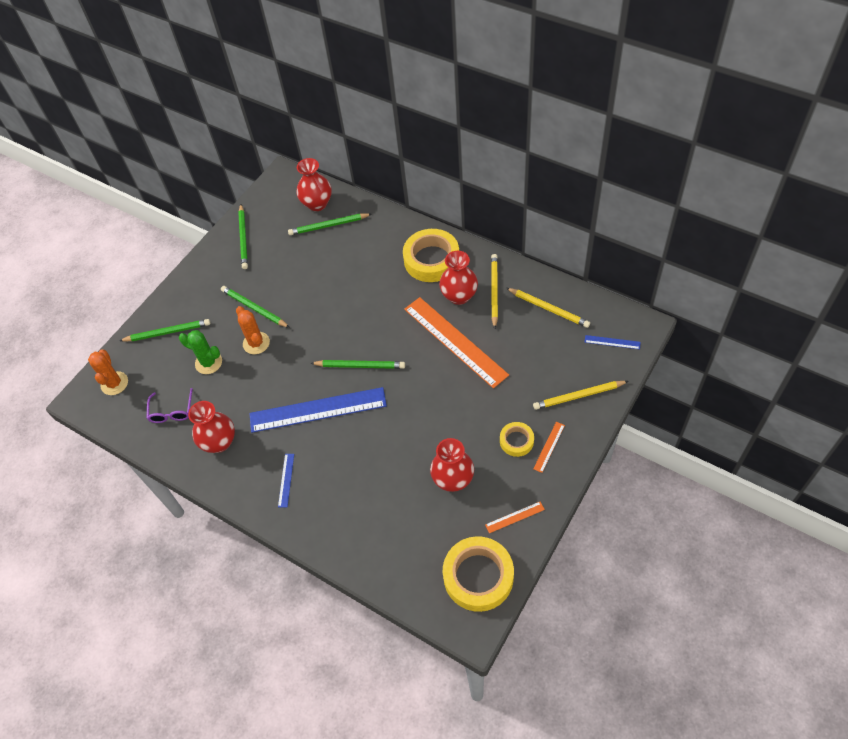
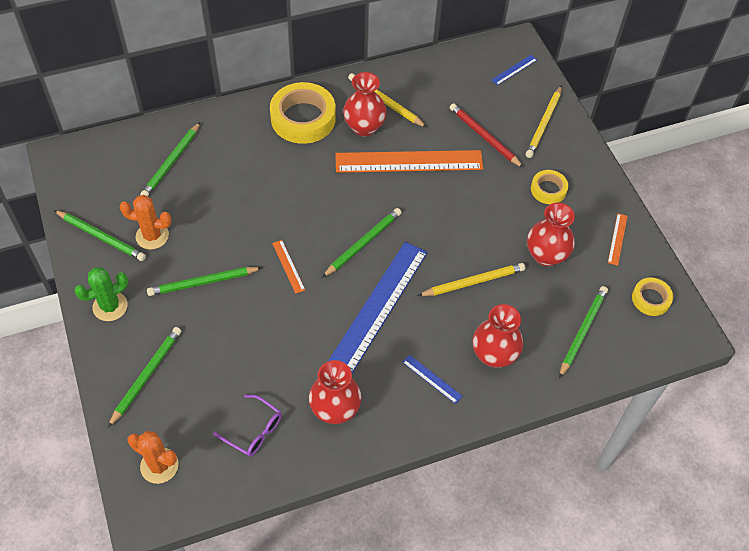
camera: 60 degrees left, 0 degrees up
green cactus [179,330,222,374] -> green cactus moved to [74,267,128,321]
orange cactus [236,306,270,354] -> orange cactus moved to [119,195,171,249]
red vase [297,158,332,211] -> red vase moved to [473,304,523,368]
yellow tape [443,536,514,612] -> yellow tape [632,278,673,316], size x0.53
yellow pencil [506,288,590,328] -> yellow pencil moved to [418,263,525,296]
orange ruler [533,422,565,473] -> orange ruler moved to [272,240,305,294]
none -> red pencil [449,103,524,168]
none -> green pencil [559,286,608,378]

